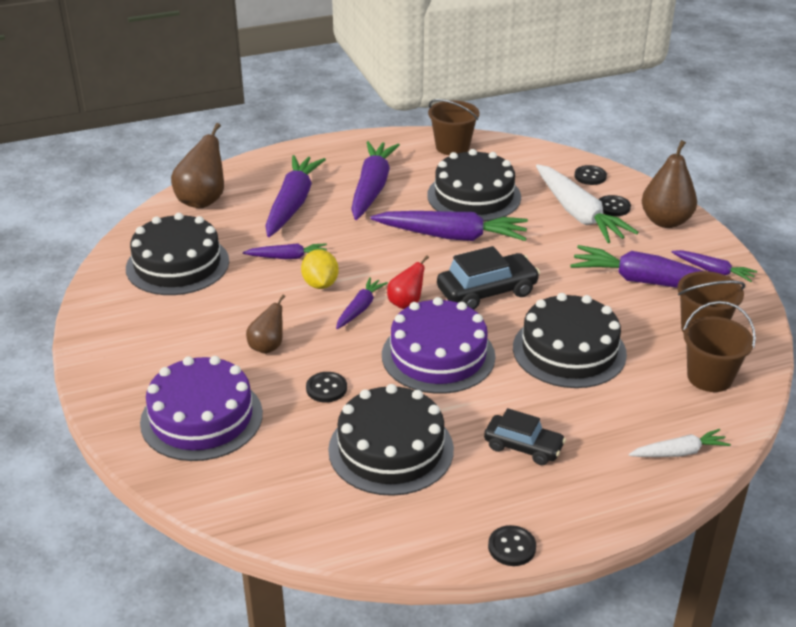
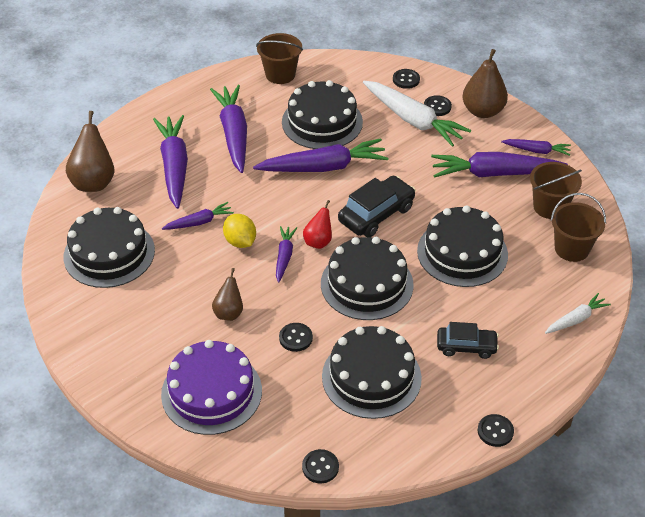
camera: 20 degrees left, 10 degrees up
purple cake [382,297,495,394] -> black cake [321,237,414,320]
none -> black button [302,449,339,483]

